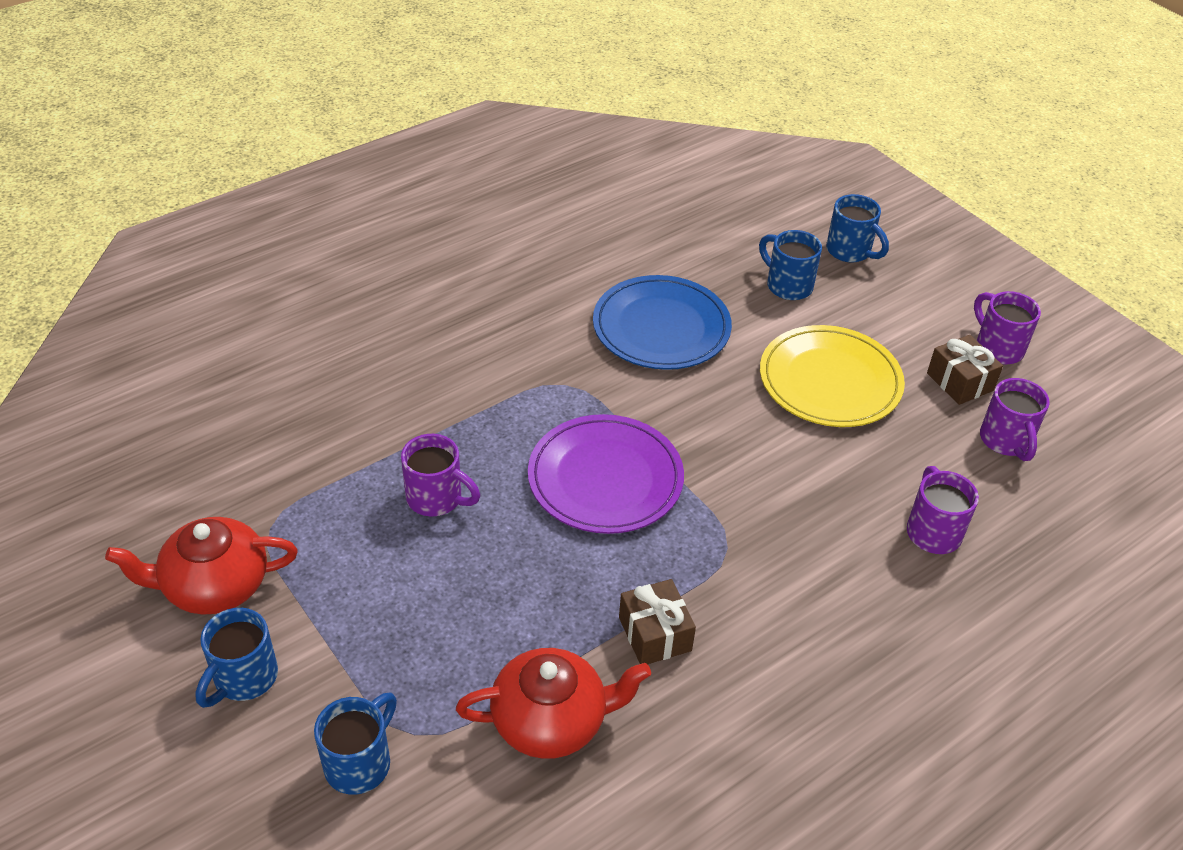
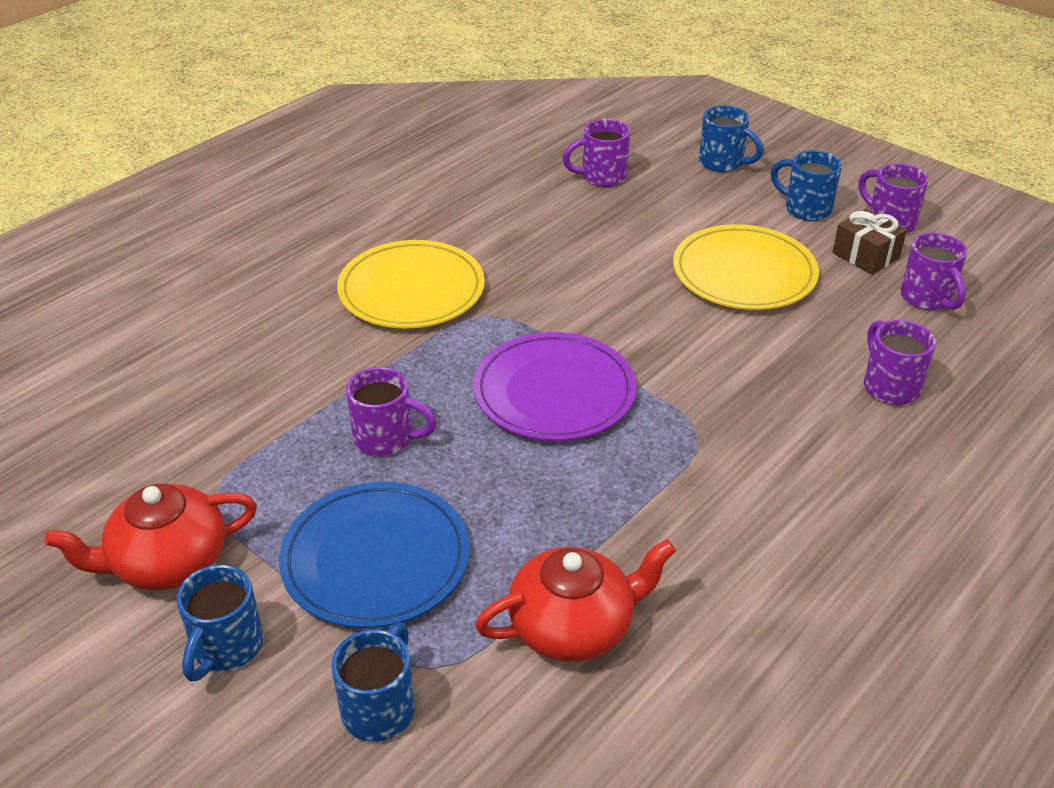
camera: 10 degrees left, 5 degrees down
blue plate [593,275,732,370] -> blue plate moved to [279,482,470,628]
brown gift [619,579,696,664] -> none
blue mug [759,230,822,300] -> blue mug moved to [771,150,842,221]
none -> yellow plate [337,240,485,329]
none -> purple mug [562,119,630,187]

